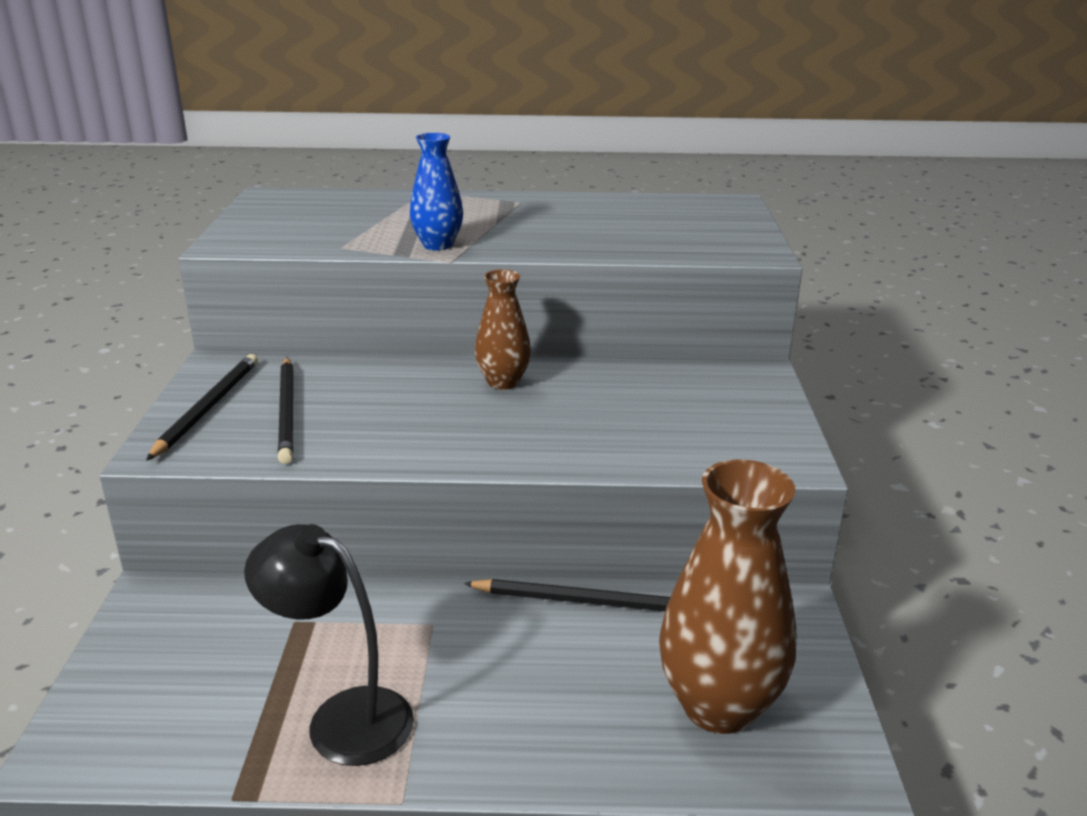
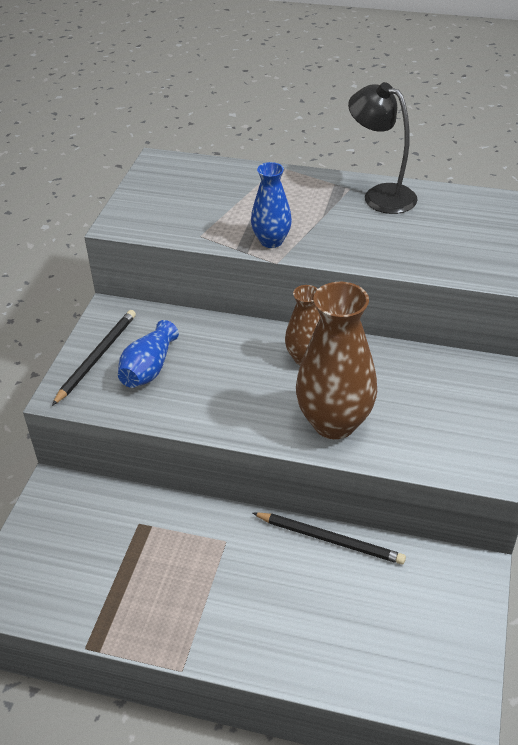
camera: 15 degrees right, 15 degrees up
black lamp [244,524,414,766] -> black lamp moved to [348,82,417,214]
black pencil [278,357,294,464] -> blue vase [118,320,179,388]
brown vase [659,460,796,734] -> brown vase moved to [296,282,377,439]

